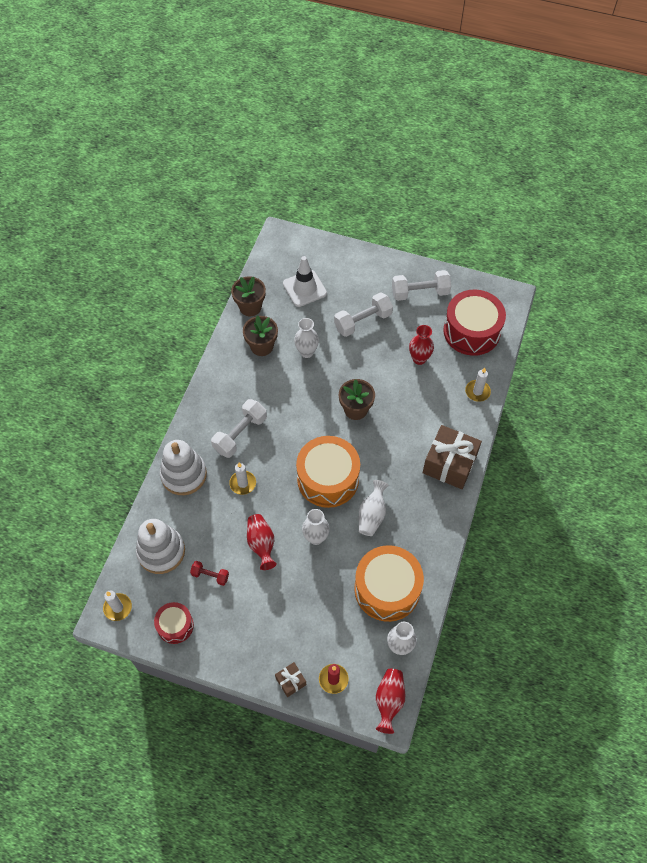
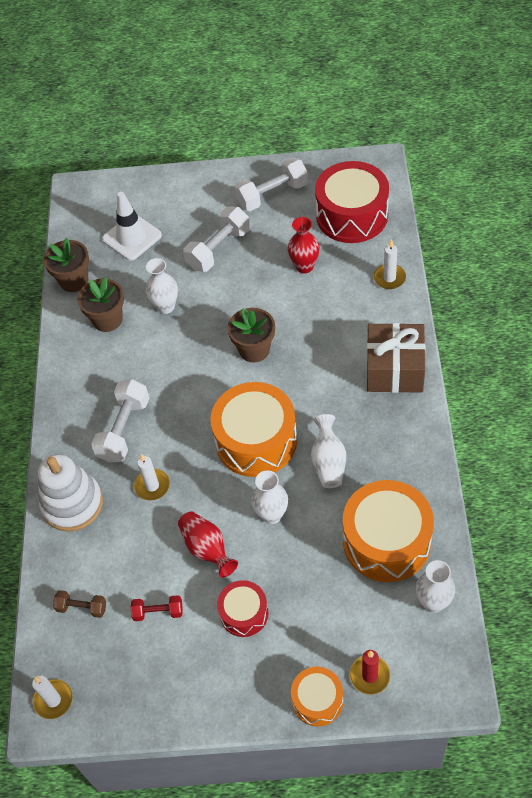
camera: 15 degrees left, 5 degrees down
white stacking toy [136,519,185,574] -> brown dumbbell [53,590,106,618]
red drum [154,602,194,644] -> red drum moved to [217,580,269,637]
brown gift [275,662,306,697] -> orange drum [291,667,343,726]
red vase [376,669,405,734] -> none

